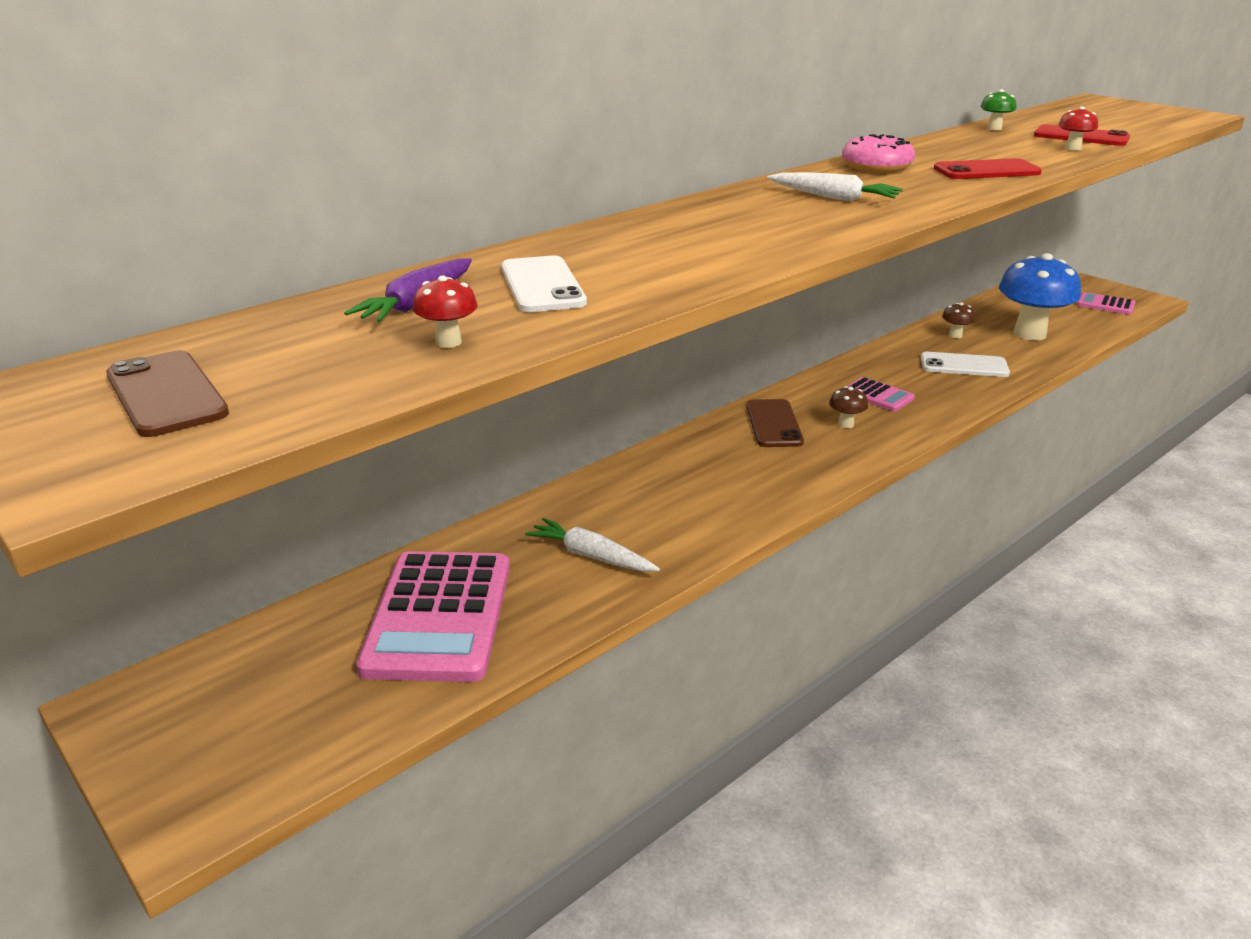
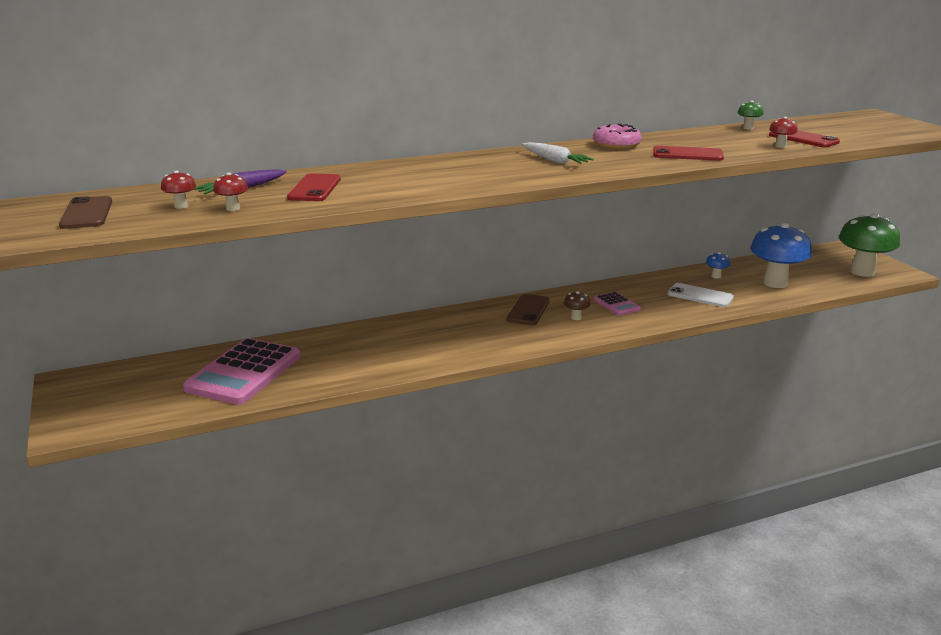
camera: 20 degrees right, 5 degrees down
white phone [502,255,587,312] -> red phone [287,174,341,201]
white carrot [525,518,660,572] -> none
brown mushroom [942,302,975,338] -> blue mushroom [706,252,730,279]
pink calculator [1077,292,1135,315] -> green mushroom [839,213,900,277]
none -> red mushroom [161,170,196,209]

